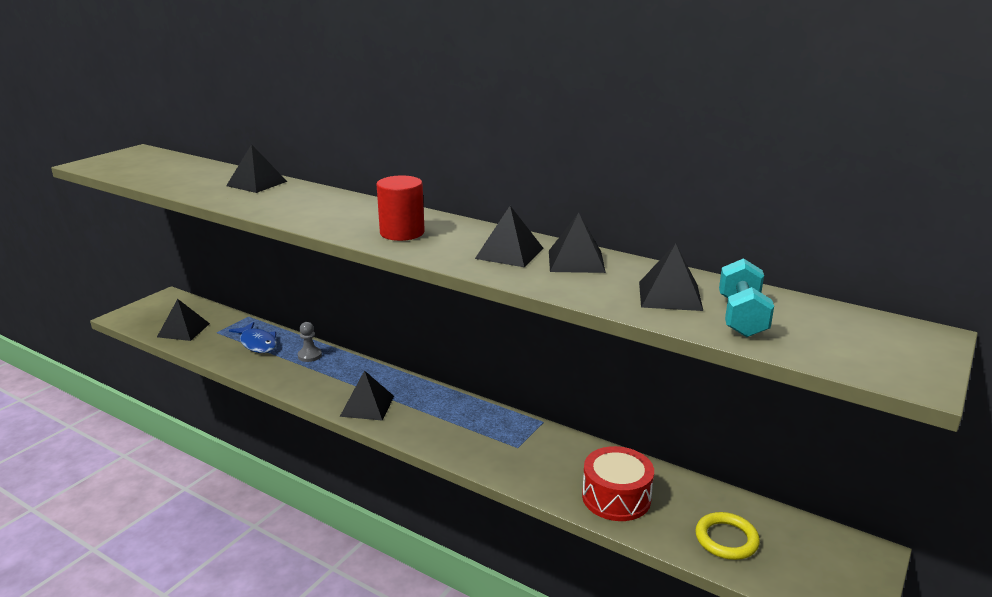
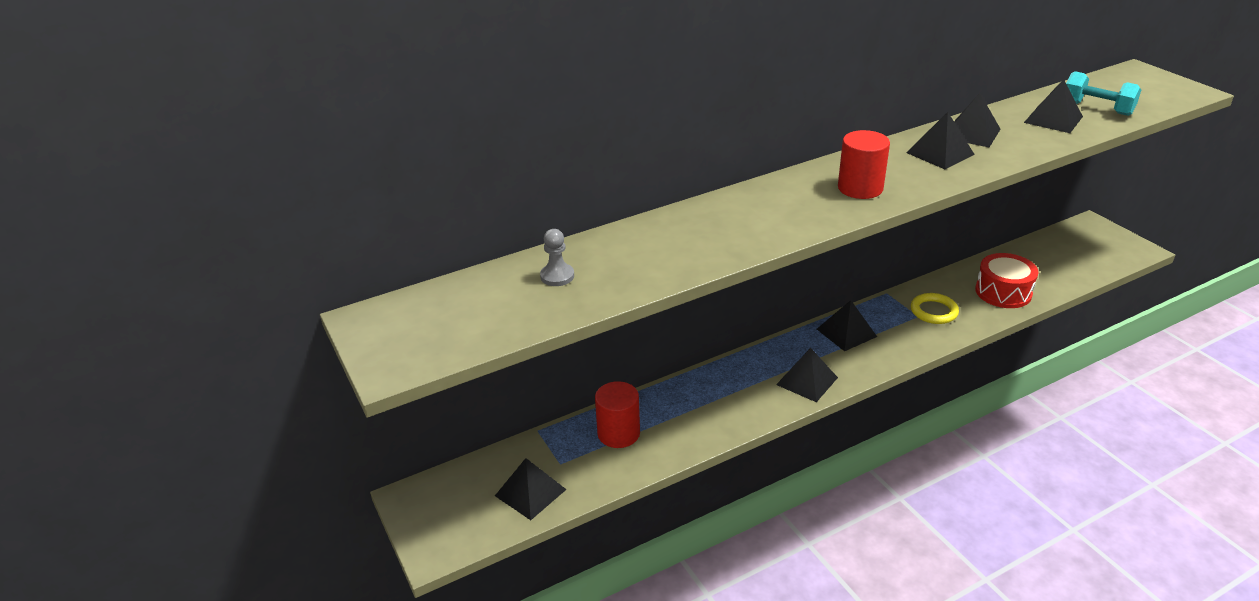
camera: 60 degrees left, 10 degrees up
black pyramid [226,144,287,193] -> black pyramid moved to [817,300,877,351]
blue fish [229,322,277,353] -> red cylinder [595,381,640,448]
grey pawn [298,322,322,362] -> grey pawn moved to [540,229,574,286]
yellow ring [695,512,760,560] -> yellow ring moved to [911,293,959,324]

